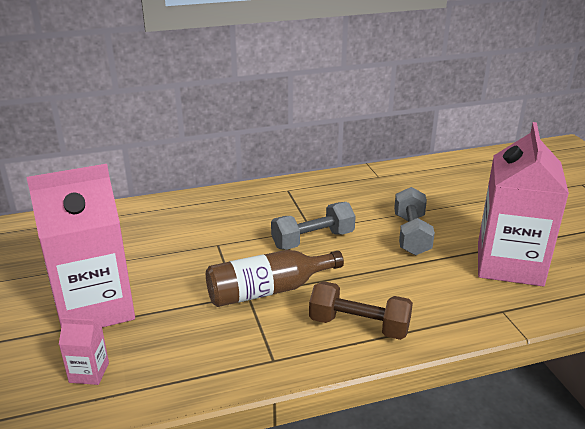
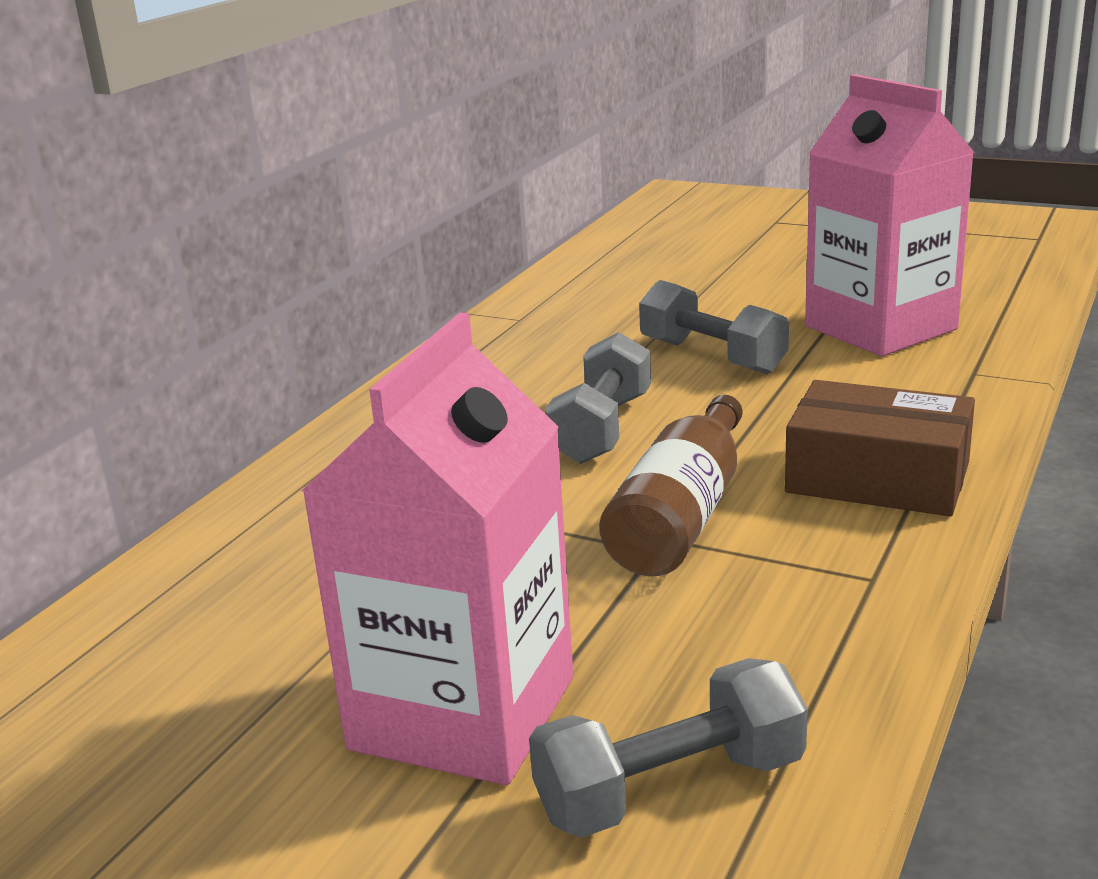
camera: 45 degrees left, 5 degrees down
pink carton [59,318,109,385] -> grey dumbbell [529,658,808,838]
brown dumbbell [309,281,413,340] -> brown box [785,380,975,516]

